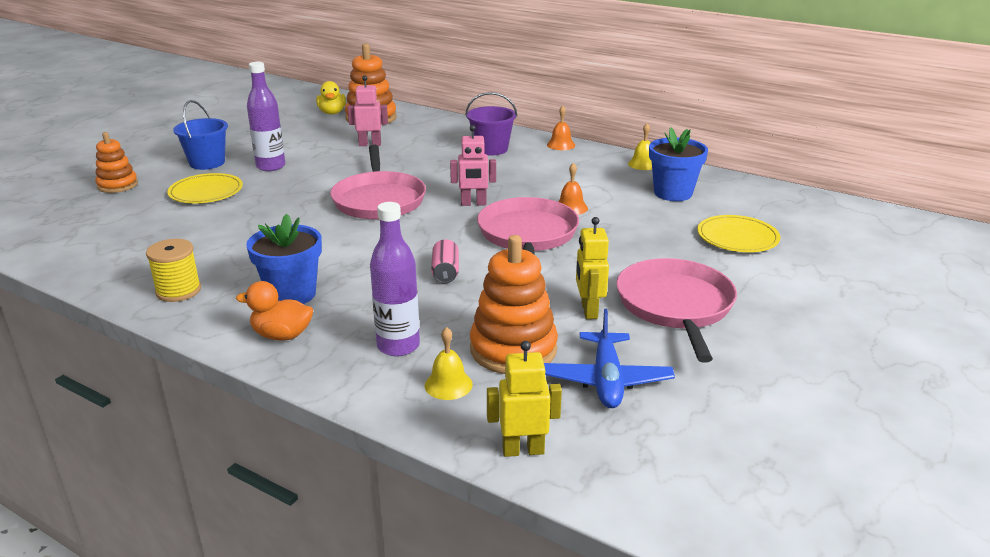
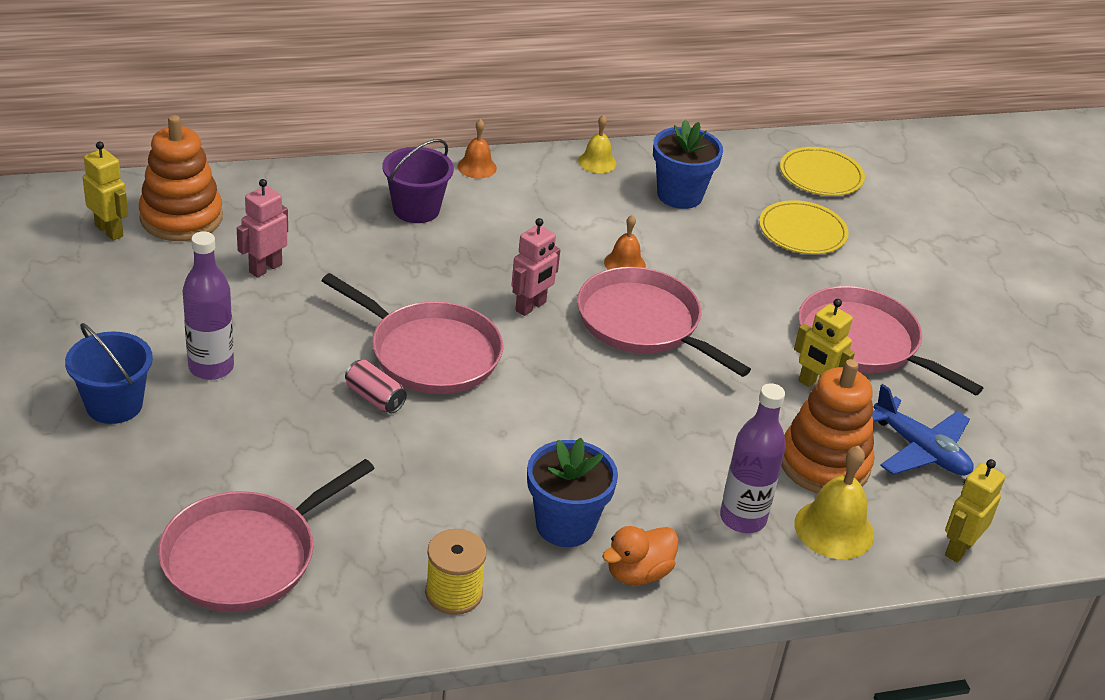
camera: 50 degrees left, 10 degrees up
orange stacking toy [95,132,138,193] -> none
yellow plate [167,173,243,203] -> yellow plate moved to [780,147,865,196]
yellow duck [316,81,346,114] -> yellow robot [83,141,128,241]
yellow bell [424,327,473,400] -> yellow bell [795,446,874,559], size x1.61
pink can [431,239,459,283] -> pink can moved to [345,360,407,413]
none -> pink pan [158,459,375,612]

